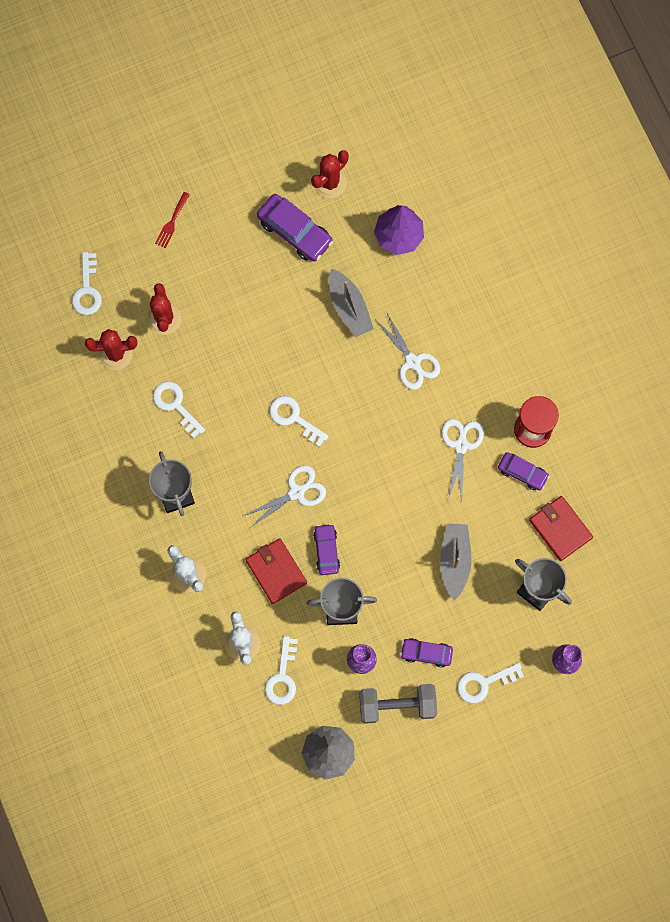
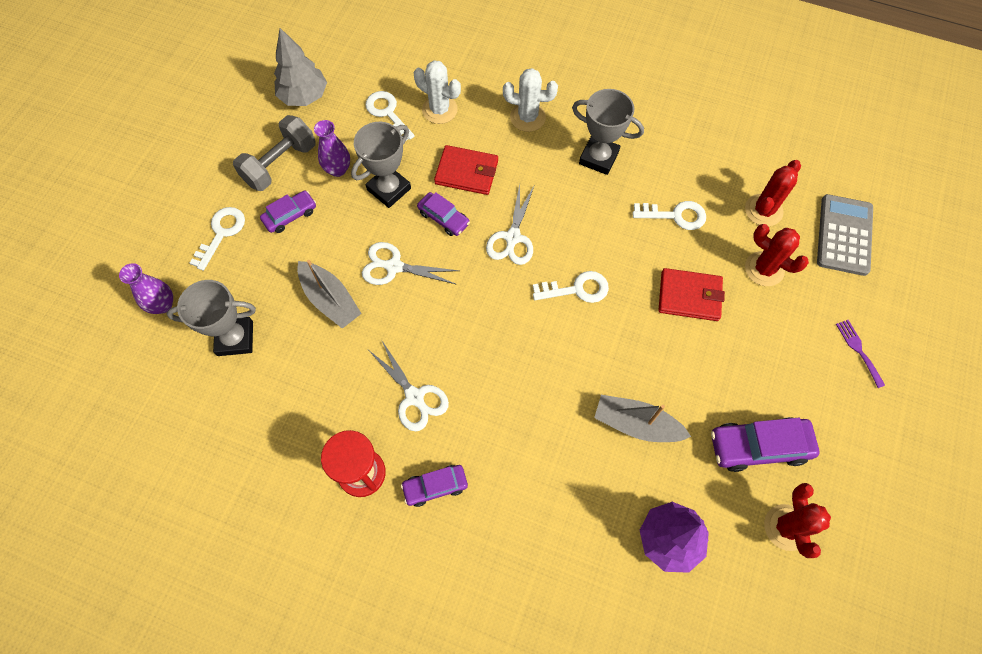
camera: 135 degrees right, 10 degrees down
white key [72,252,102,315] -> grey calculator [817,194,873,276]
red fork [155,192,190,248] -> purple fork [836,320,885,388]
white scissors [377,313,440,390] -> white scissors moved to [362,242,459,285]
purple car [498,452,550,490] -> purple car moved to [401,465,468,507]
red wallet [529,496,593,561] -> red wallet moved to [658,268,725,321]

